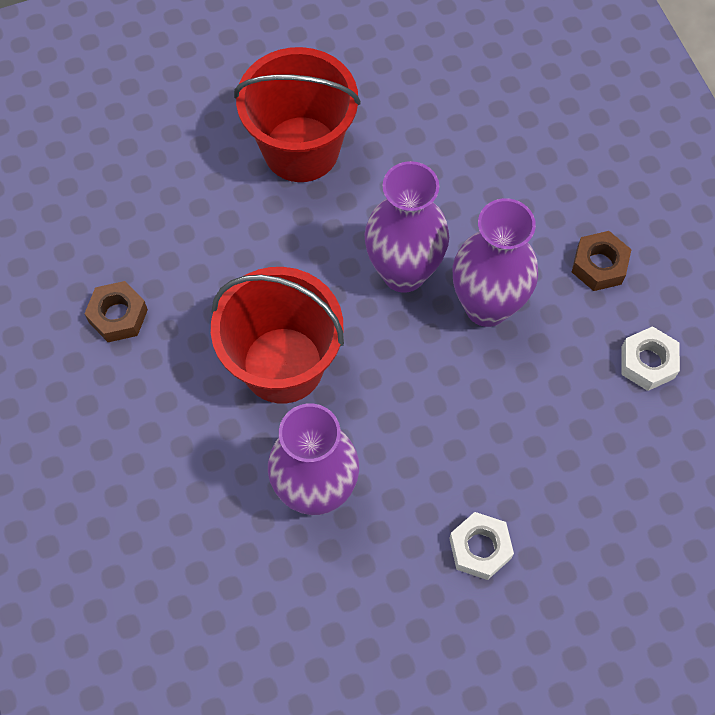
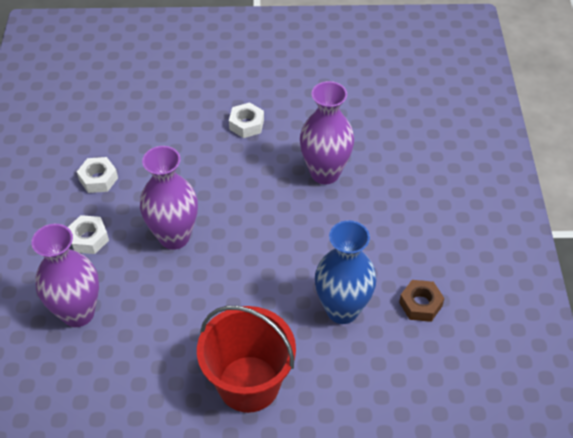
camera: 160 degrees left, 15 degrees down
red bucket [211,267,344,404] -> none
purple vase [364,161,449,293] -> purple vase moved to [31,224,99,327]
brown nut [572,231,632,291] -> white nut [68,215,109,254]
none -> blue vase [315,220,377,324]

